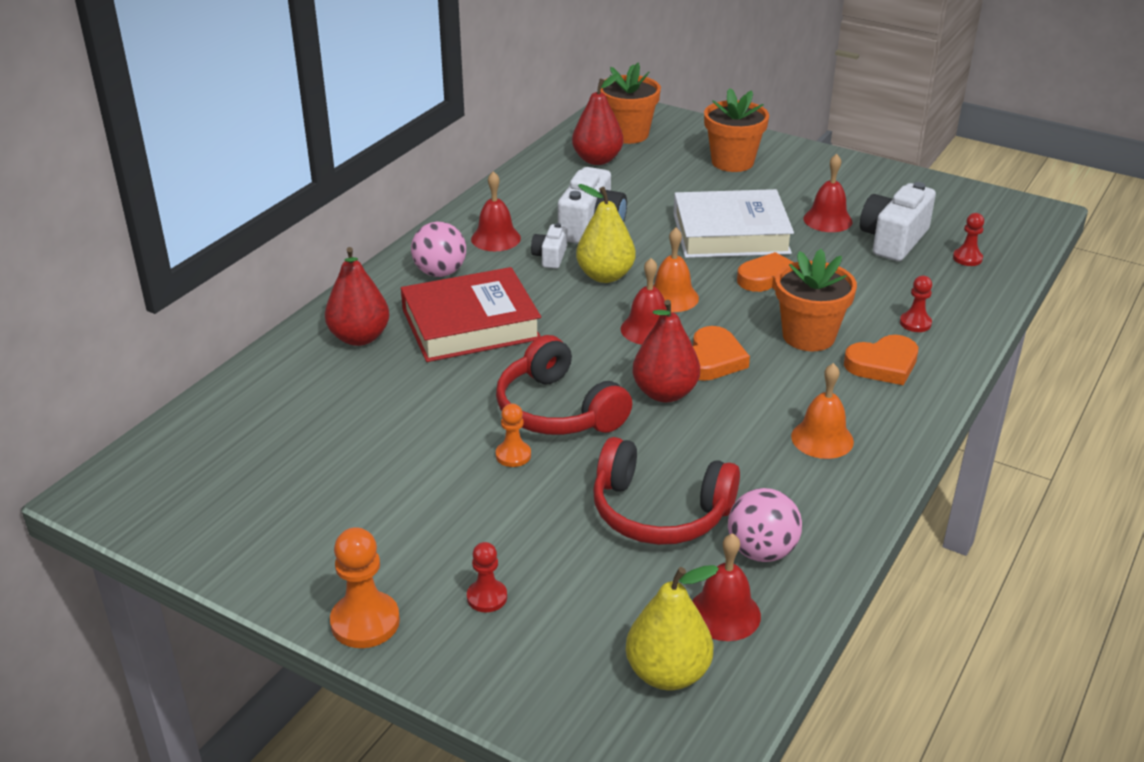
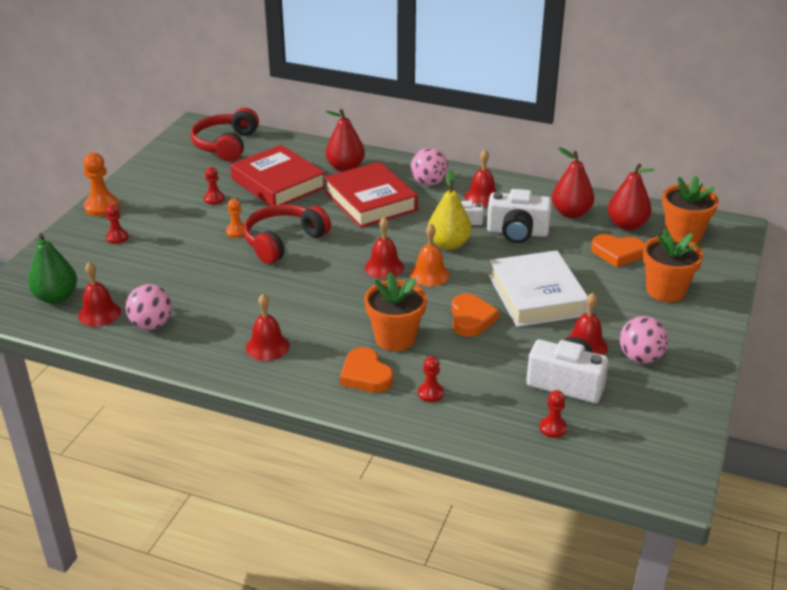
camera: 80 degrees right, 0 degrees up
red headphones [593,437,740,545] -> red headphones moved to [191,108,259,162]
yellow pear [626,565,719,690] -> green pear [28,233,77,304]
red pear [632,300,700,402] -> red pear moved to [552,147,594,218]
orange heart [693,326,750,381] -> orange heart moved to [591,234,645,267]
orange bell [791,363,854,459] -> red bell [246,294,290,361]
none -> red pawn [204,167,225,204]
none -> red book [230,145,326,206]
none -> pink ball [620,316,668,363]

